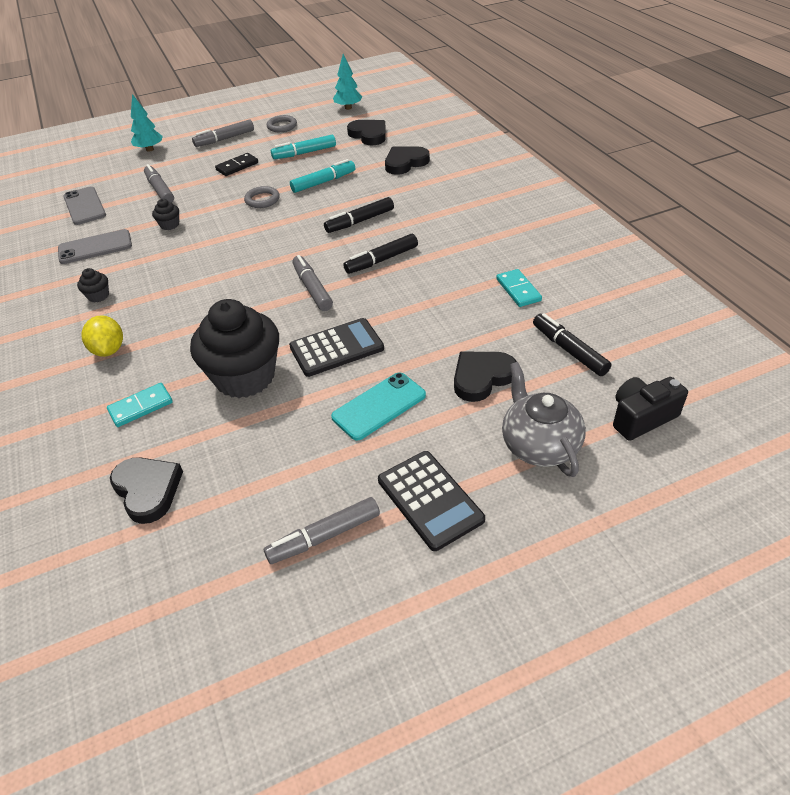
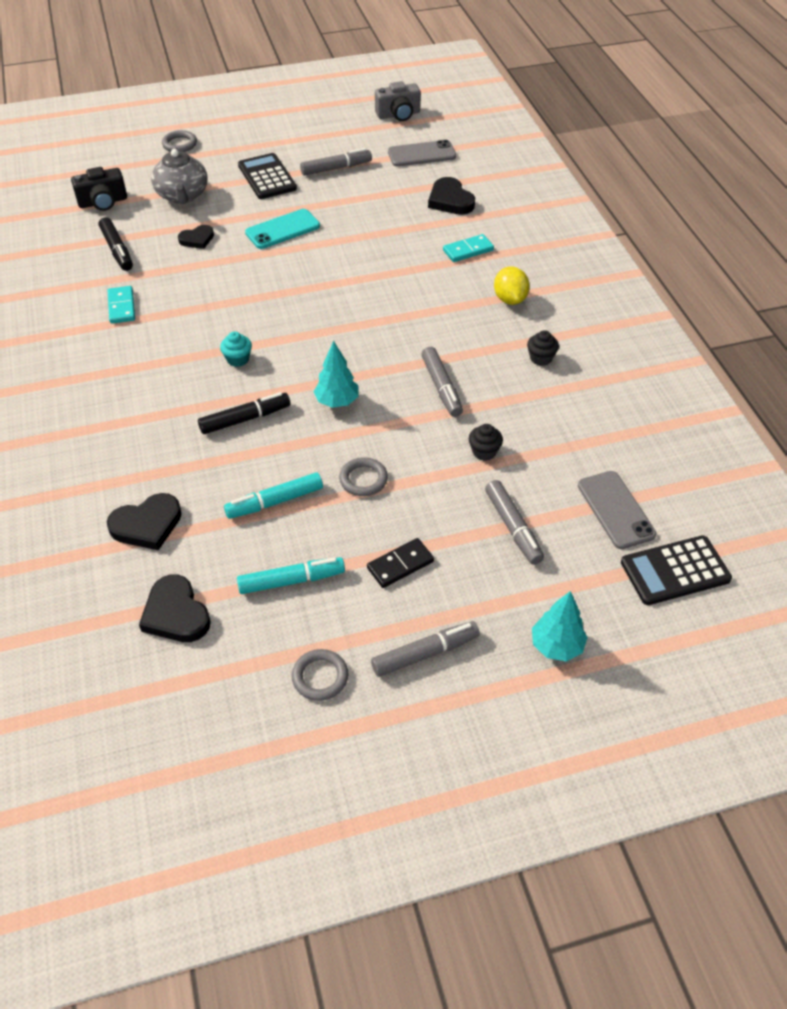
camera: 175 degrees left, 5 degrees up
grey phone [58,229,132,264] -> grey phone moved to [388,140,456,167]
black cupcake [190,299,279,398] -> none
black calculator [289,318,384,377] -> black calculator moved to [621,535,732,605]
grey marker [292,255,333,311] -> grey marker moved to [421,347,463,417]
turquoise tree [333,54,362,110] -> turquoise tree moved to [314,341,359,408]
black marker [343,234,418,274] -> turquoise cupcake [220,331,252,367]
black heart [454,352,517,402] -> black heart [178,225,214,249], size x0.65
none -> grey ring [162,130,197,152]
none -> grey camera [375,81,421,121]

